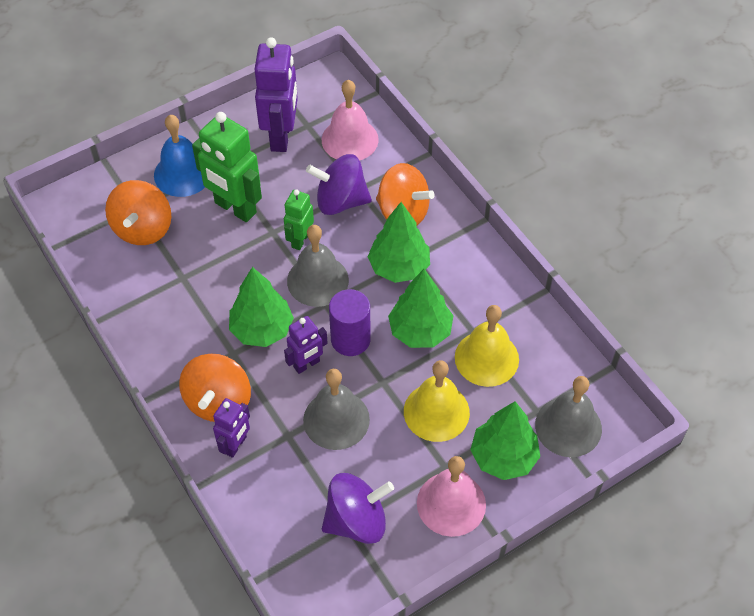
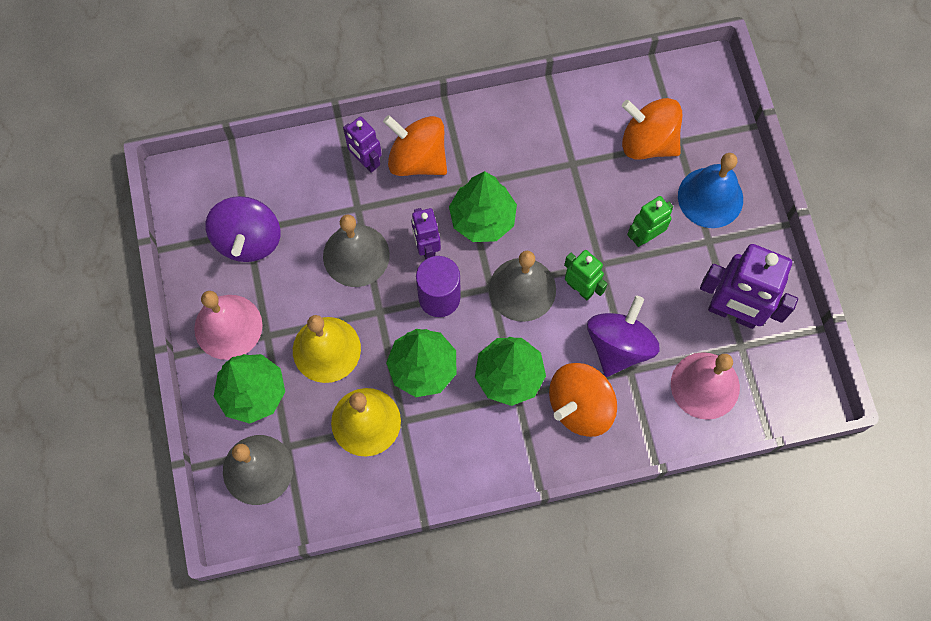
camera: 110 degrees right, 15 degrees up
green robot [192,112,262,222] -> green robot [627,196,673,247], size x0.56

